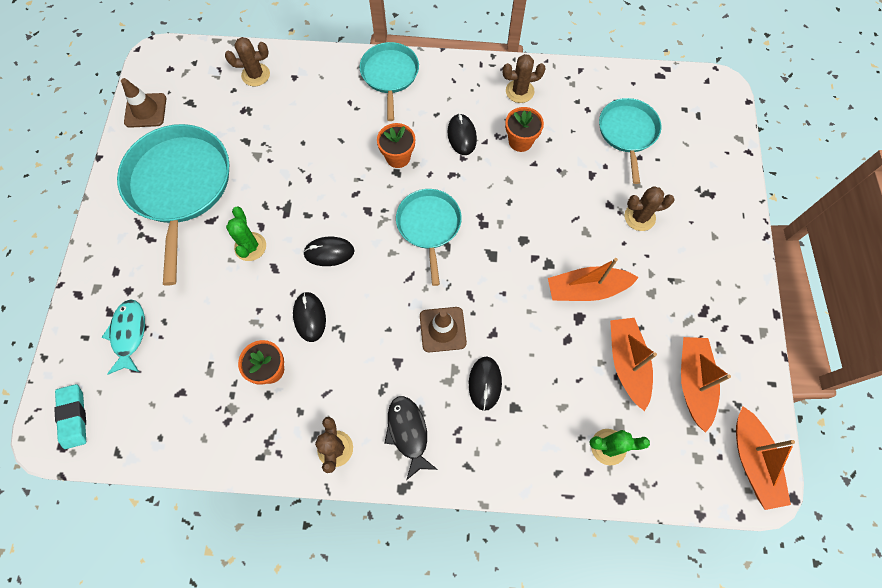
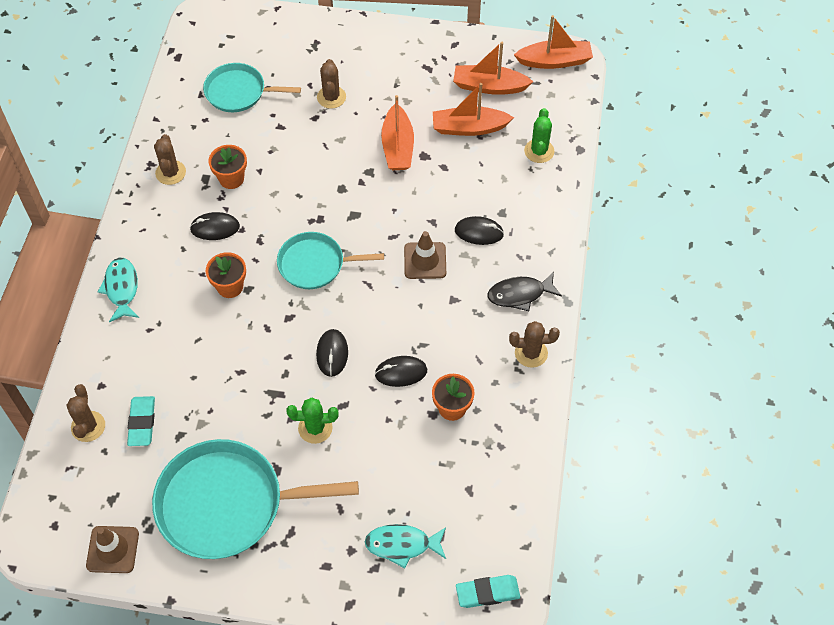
camera: 85 degrees left, 10 degrees down
turquoise pan [360,42,419,121] -> turquoise fish [98,258,139,322]
none -> turquoise eraser [127,396,155,446]

